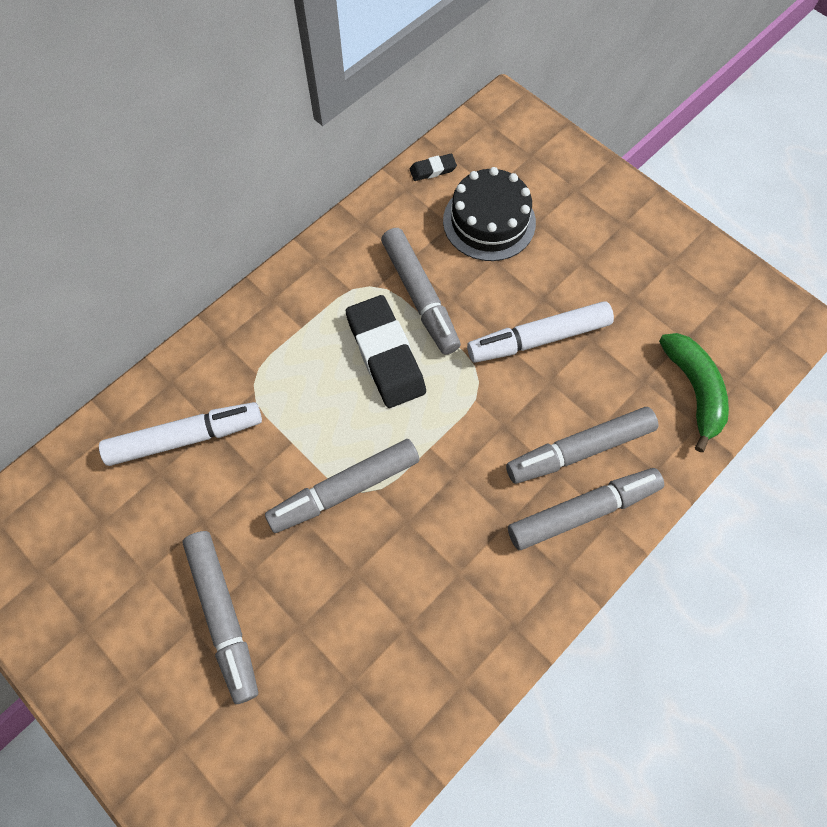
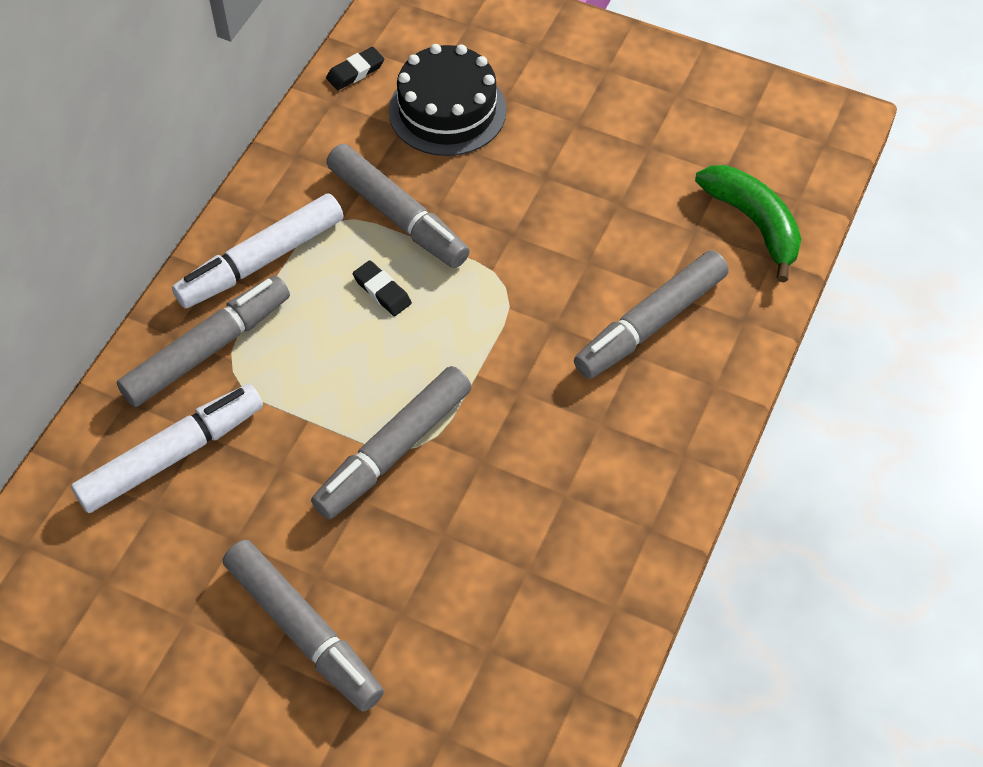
camera: 20 degrees left, 10 degrees down
black eraser [346,295,426,408] -> black eraser [353,260,412,316], size x0.45
white marker [467,301,614,363] -> white marker moved to [172,193,344,309]
grey marker [508,468,664,550] -> grey marker moved to [117,275,290,407]

